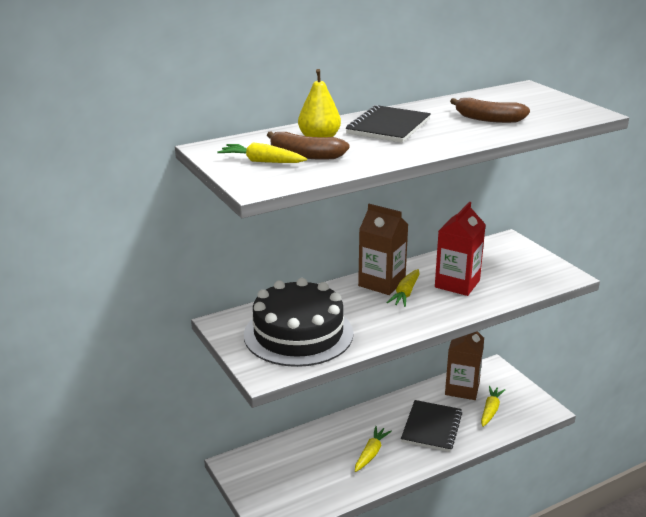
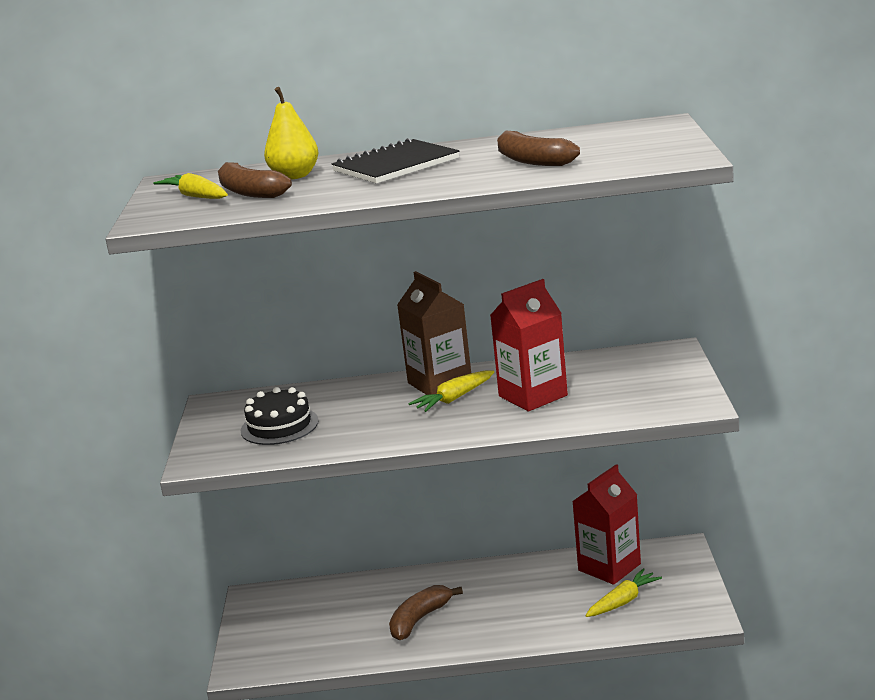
camera: 30 degrees right, 5 degrees down
black cake [244,278,354,367] -> black cake [241,387,319,445], size x0.56
yellow carrot [355,426,392,472] -> brown banana [389,585,463,640]
black notebook [401,400,462,452] -> none
brown carton [445,331,484,400] -> red carton [572,464,641,585]

